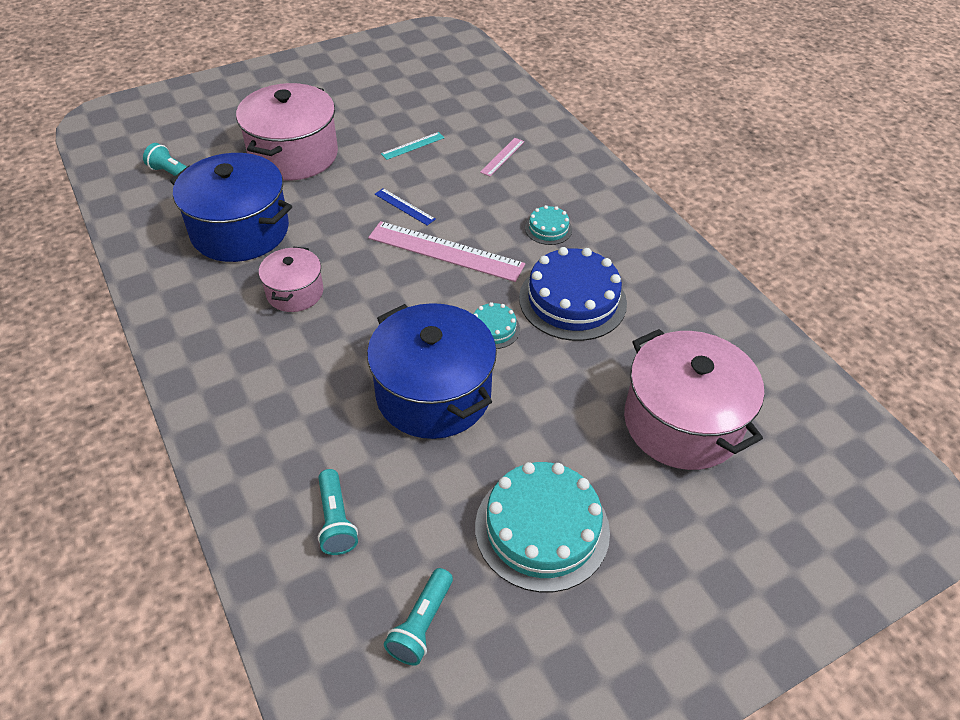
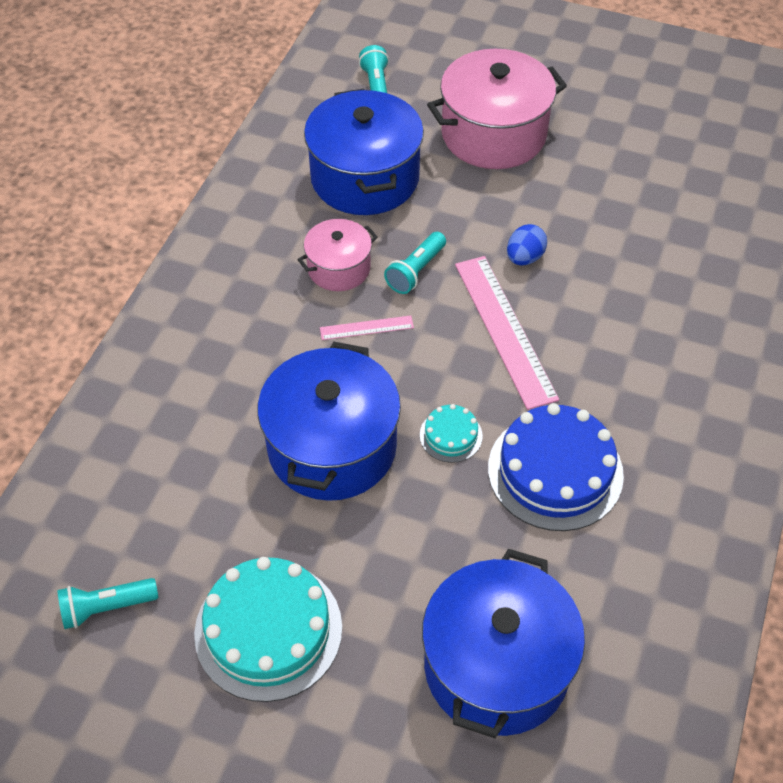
camera: 50 degrees right, 5 degrees up
turquoise flashlight [318,469,358,555] -> turquoise flashlight moved to [384,232,446,294]
blue ruler [374,188,436,225] -> blue egg [507,224,547,265]
turquoise ruler [381,132,444,160] -> none
pink ruler [480,138,525,176] -> pink ruler moved to [320,316,414,340]
turquoise cake [525,205,572,245] -> none
pink pot [624,329,764,470] -> blue pot [422,549,585,738]

